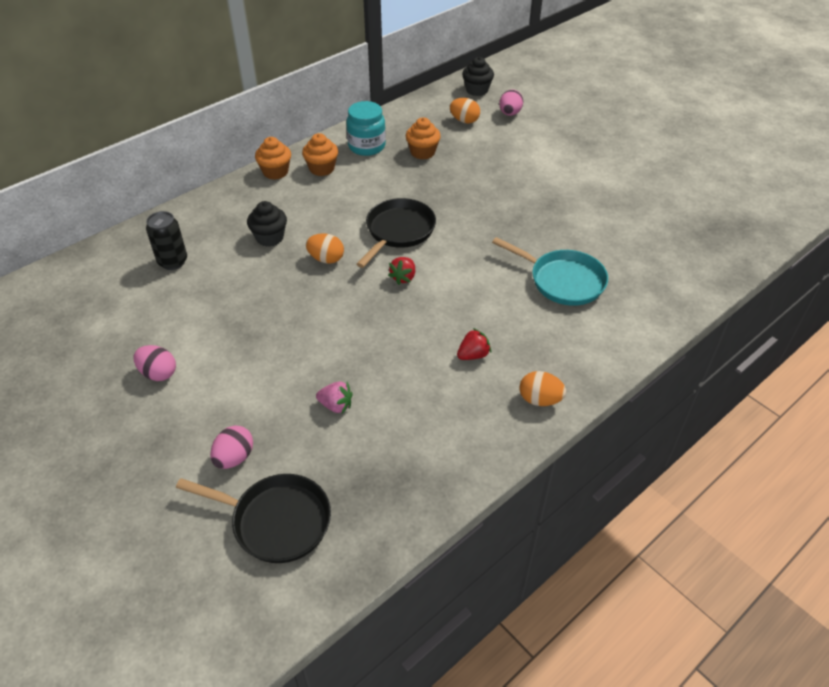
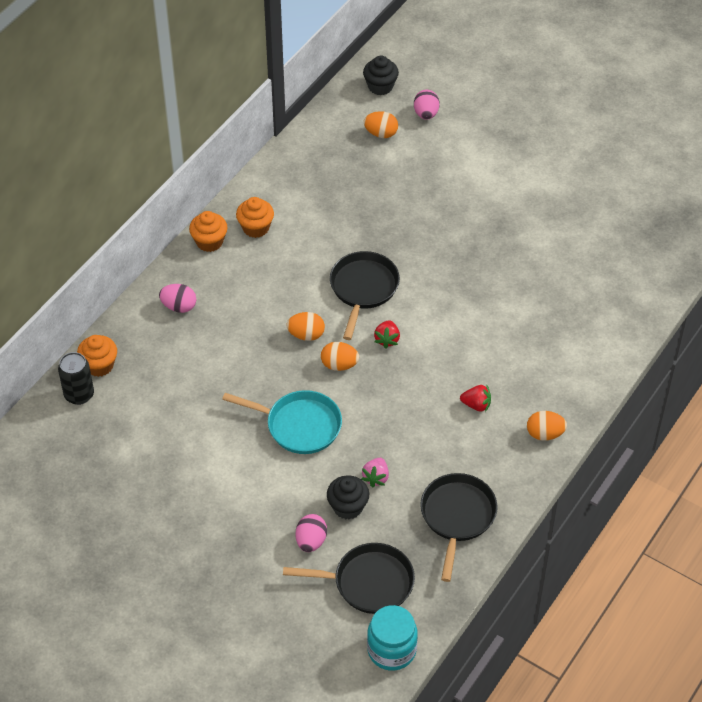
camera: 15 degrees left, 5 degrees up
pink egg [133,345,176,381] -> pink egg moved to [159,284,196,313]
black can [146,211,187,270] -> black can moved to [58,352,94,405]
black cupcake [247,201,287,247] -> black cupcake moved to [327,475,369,520]
pink strawberry [316,382,353,414] -> pink strawberry turned 105 degrees clockwise [361,458,389,488]
turquoise jar [346,101,386,156] -> turquoise jar moved to [367,605,418,671]
orange cupcake [406,117,441,159] -> orange cupcake moved to [77,335,117,377]
red strawberry [457,328,491,360] -> red strawberry turned 60 degrees clockwise [460,385,491,412]
turquoise pan [492,237,608,306] -> turquoise pan moved to [222,390,342,454]
none -> orange egg [321,342,359,371]
none -> black pan [420,473,498,582]

